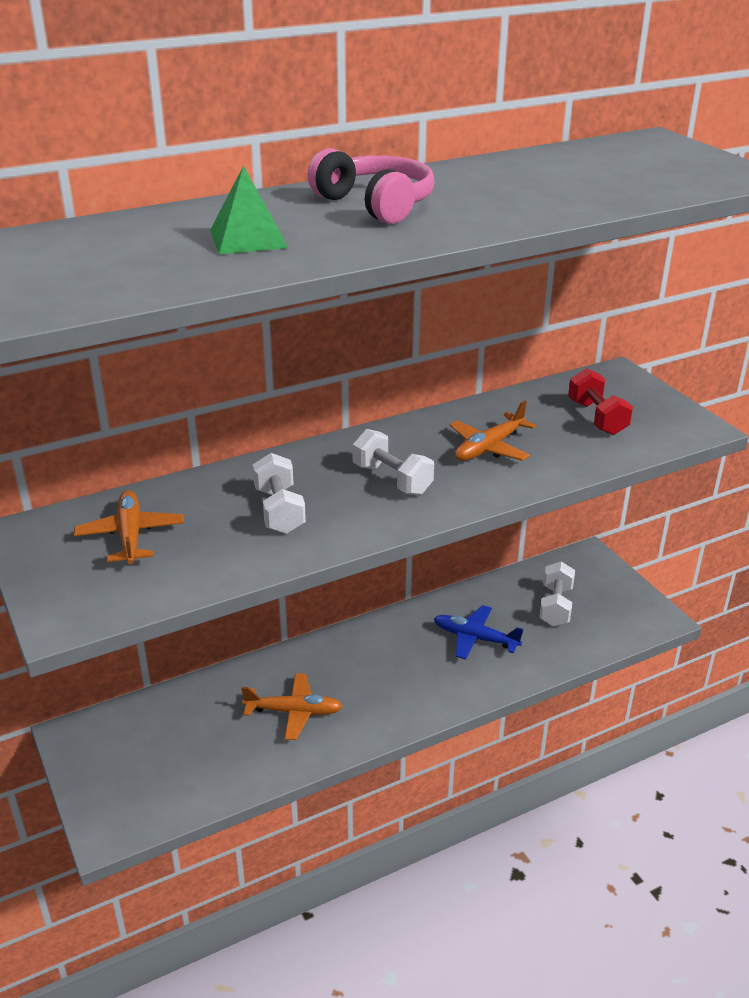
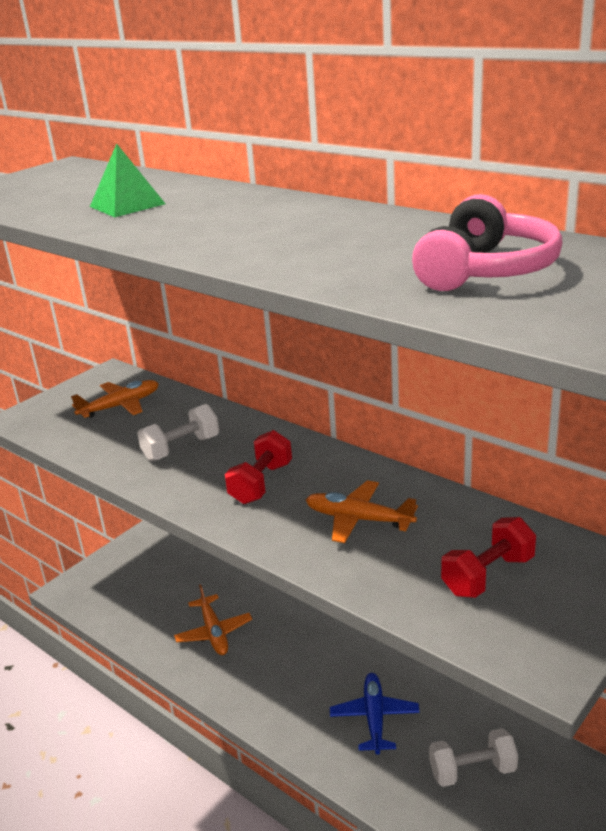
camera: 70 degrees right, 5 degrees down
pink headphones [307,148,434,224] -> pink headphones moved to [412,194,563,291]
white dumbbell [352,429,434,495] -> red dumbbell [225,430,292,504]

